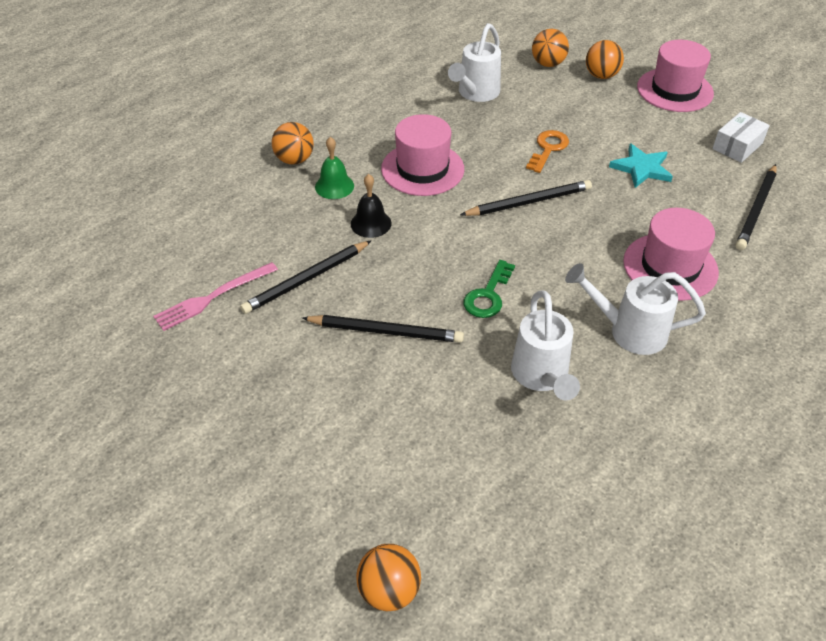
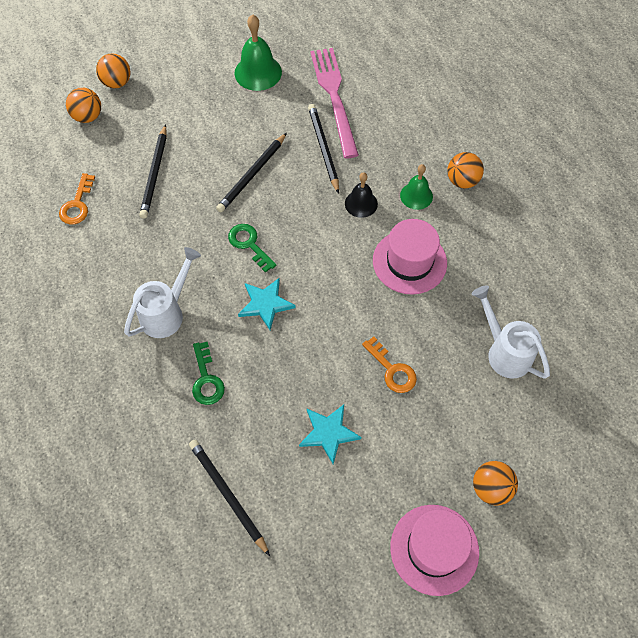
camera: 115 degrees right, 15 degrees up
pink fork [153,262,278,331] -> pink fork [310,48,359,158], size x1.57
black pencil [460,180,592,216] -> black pencil moved to [139,124,167,219]
white watering can [511,291,580,400] -> none
orange ball [532,29,569,67] -> orange ball moved to [96,53,131,88]
pink hat [623,208,719,301] -> green key [192,342,225,405]
white box [712,112,770,163] -> none
none -> orange key [59,173,95,225]
none -> green bell [235,14,282,91]
none -> turquoise star [238,278,296,330]

